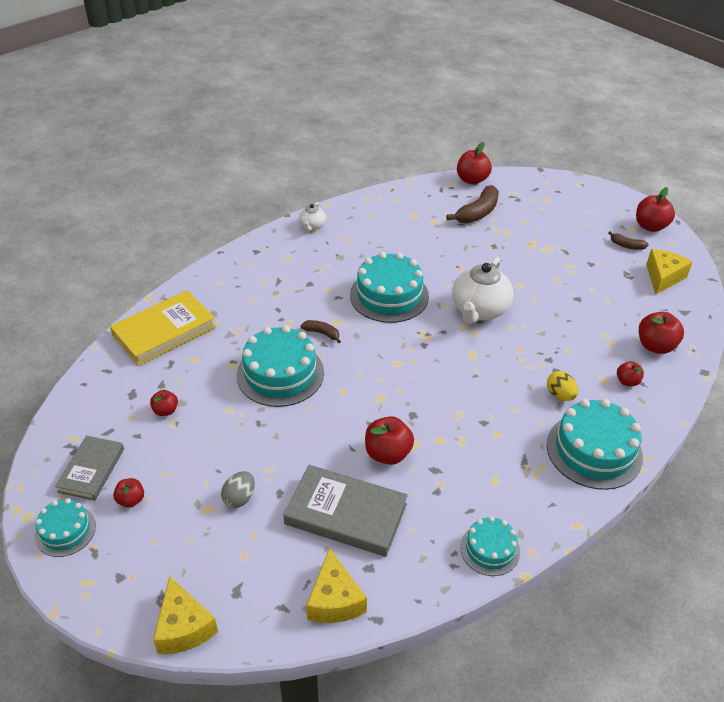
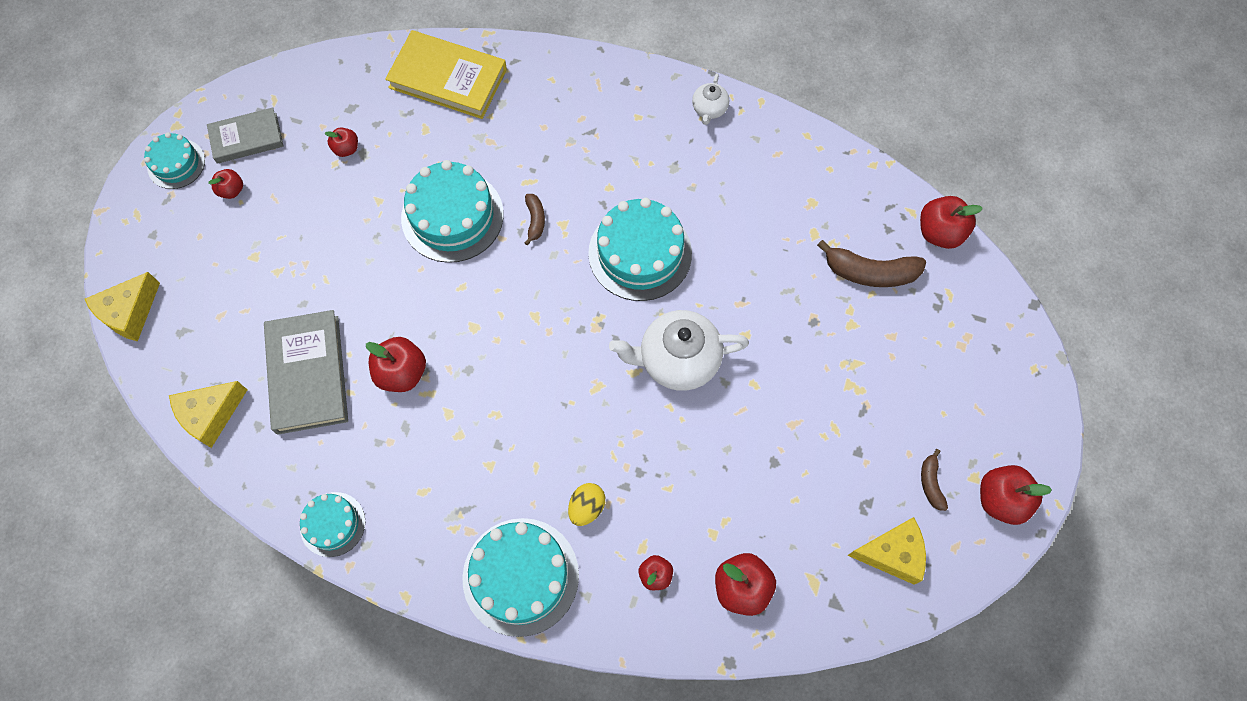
camera: 60 degrees right, 25 degrees up
grey egg [221,471,255,508] -> none
white teapot [299,202,326,231] -> white teapot turned 60 degrees counterclockwise [692,74,729,125]

